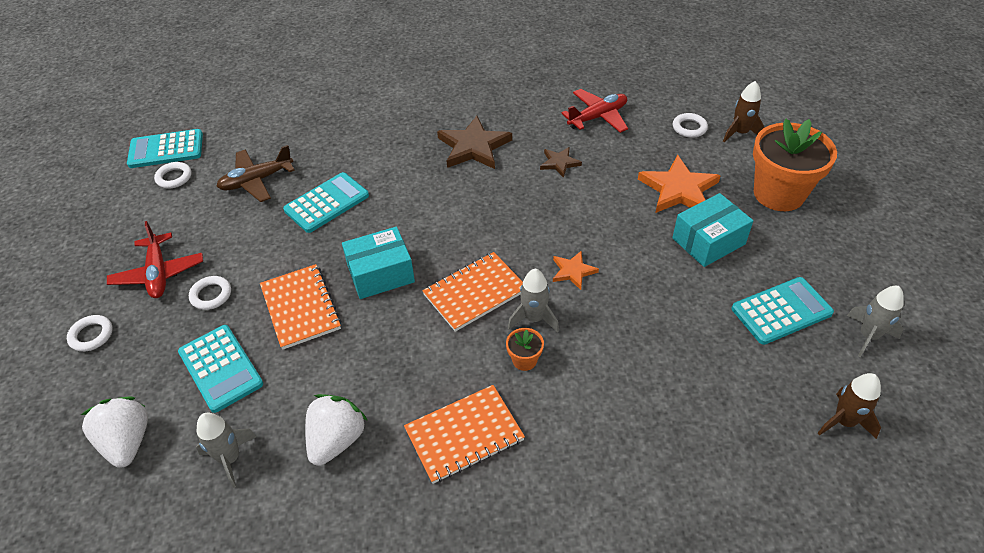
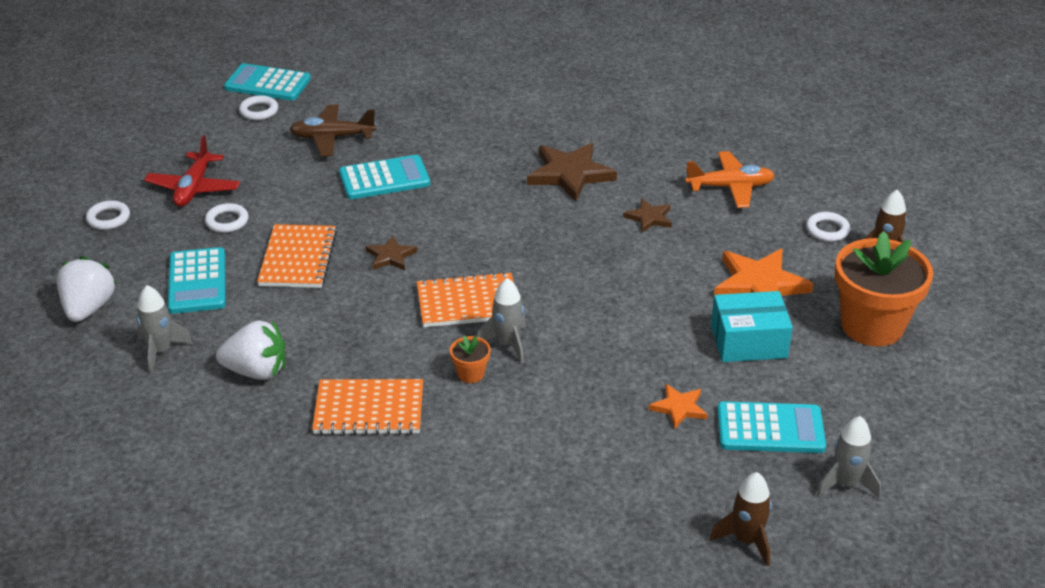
camera: 25 degrees right, 10 degrees down
white strawberry [305,394,368,466] -> white strawberry turned 45 degrees clockwise [216,320,285,380]
turquoise box [342,227,415,299] -> brown star [366,236,417,270]
orange star [553,251,599,290] -> orange star moved to [649,384,708,429]
red plane [561,89,628,133] -> orange plane [685,151,775,208]

